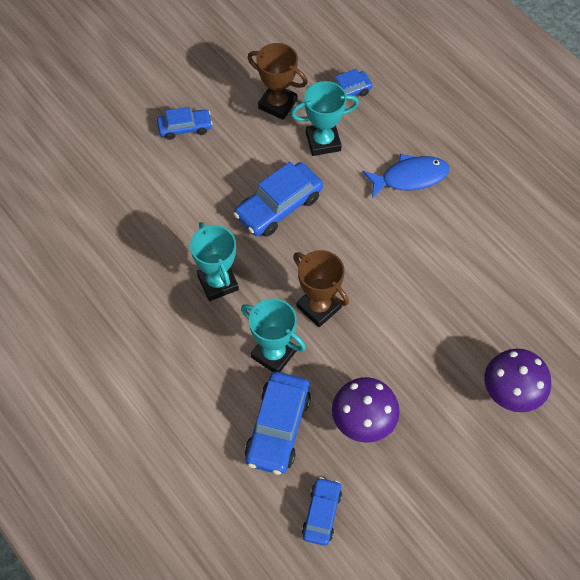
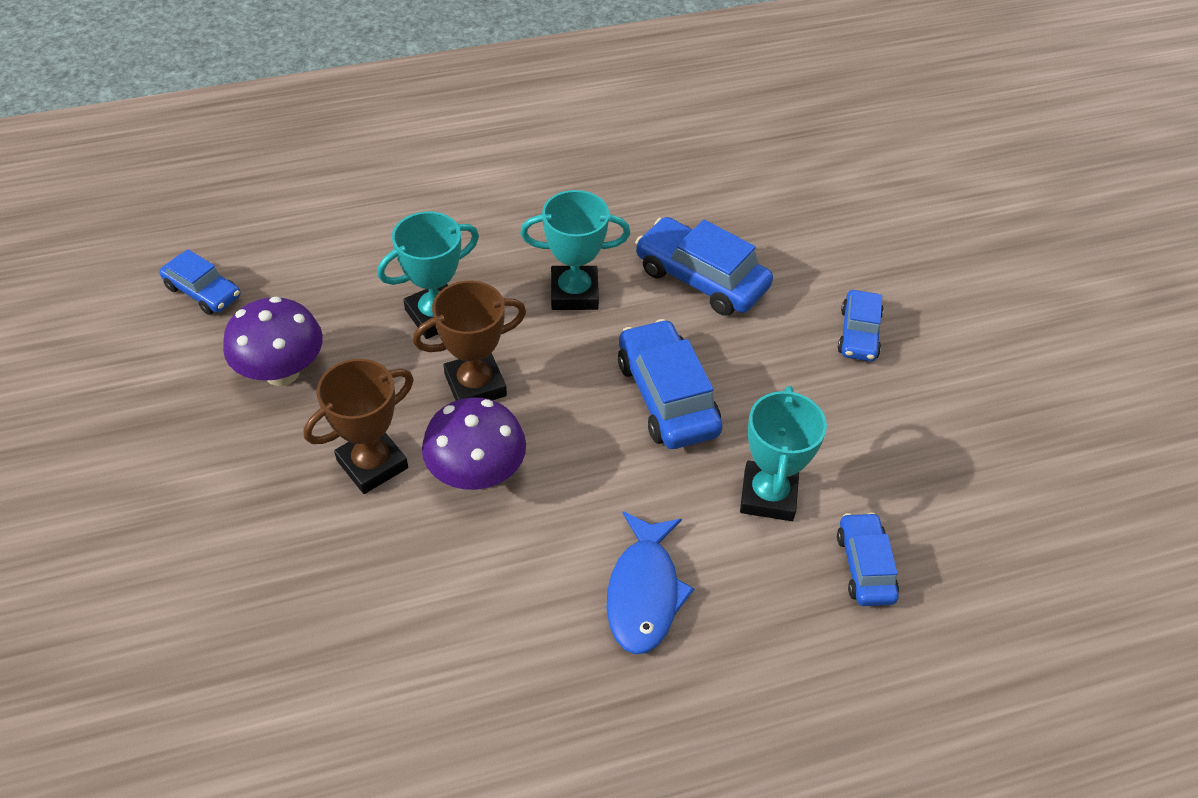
camera: 110 degrees right, 10 degrees down
blue car [245,372,311,475] -> blue car moved to [635,217,773,316]
brown trophy [248,43,307,120] -> brown trophy moved to [304,359,414,494]
purple mushroom [484,349,551,412] -> purple mushroom moved to [422,397,526,490]

